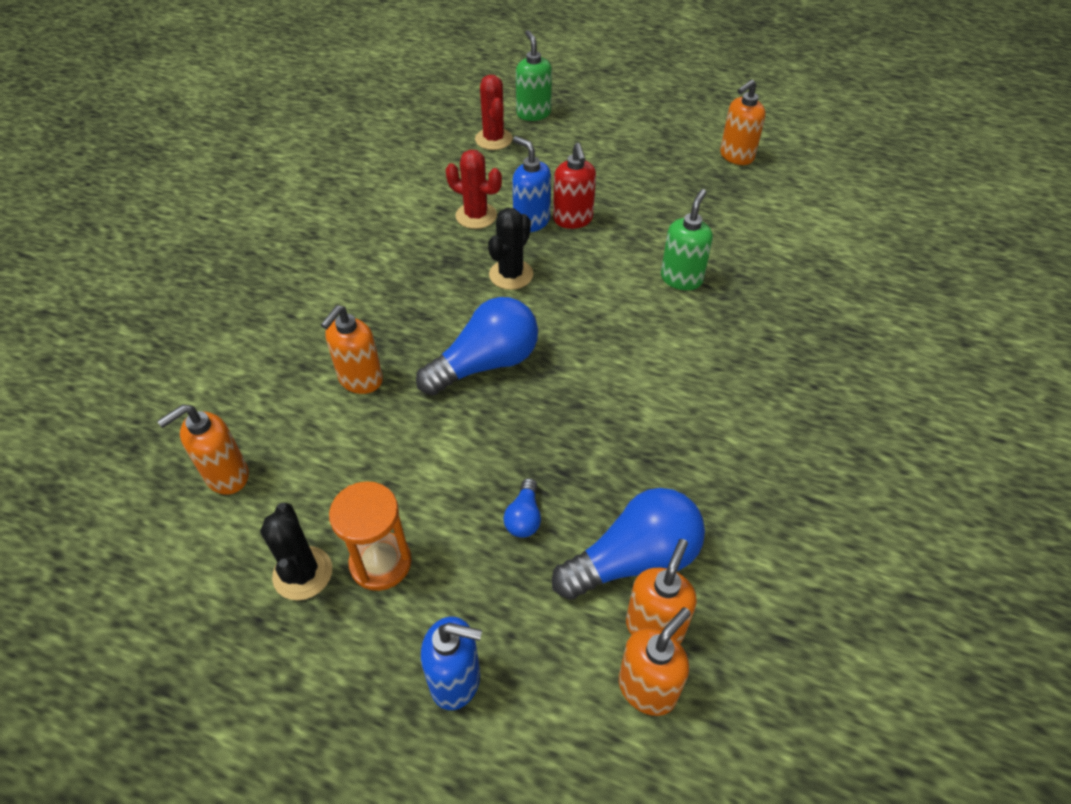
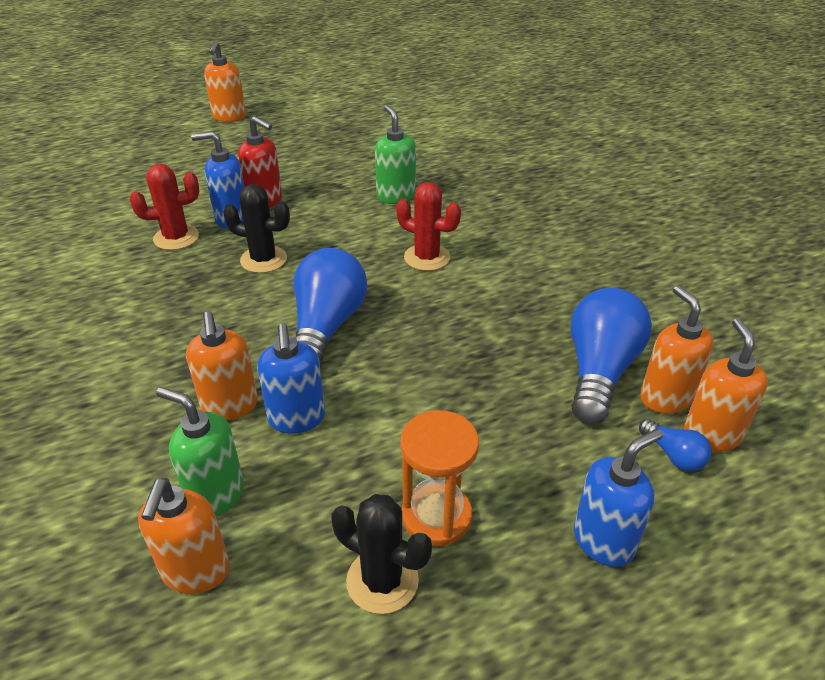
camera: 45 degrees left, 10 degrees down
red cactus [475,75,513,150] -> red cactus moved to [396,182,461,271]
black cactus [488,208,533,290] -> black cactus turned 60 degrees counterclockwise [223,184,290,273]
blue light bulb [503,478,541,538] -> blue light bulb moved to [639,419,712,472]
green soap dispenser [516,30,552,121] -> green soap dispenser moved to [156,387,244,517]
orange soap dispenser [720,79,765,165] -> orange soap dispenser moved to [204,41,246,122]
none -> blue soap dispenser [257,324,325,434]

